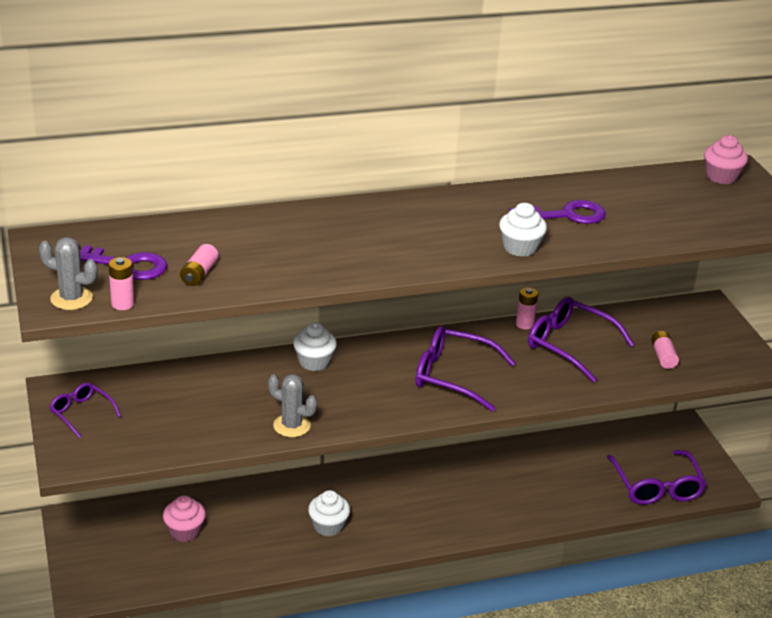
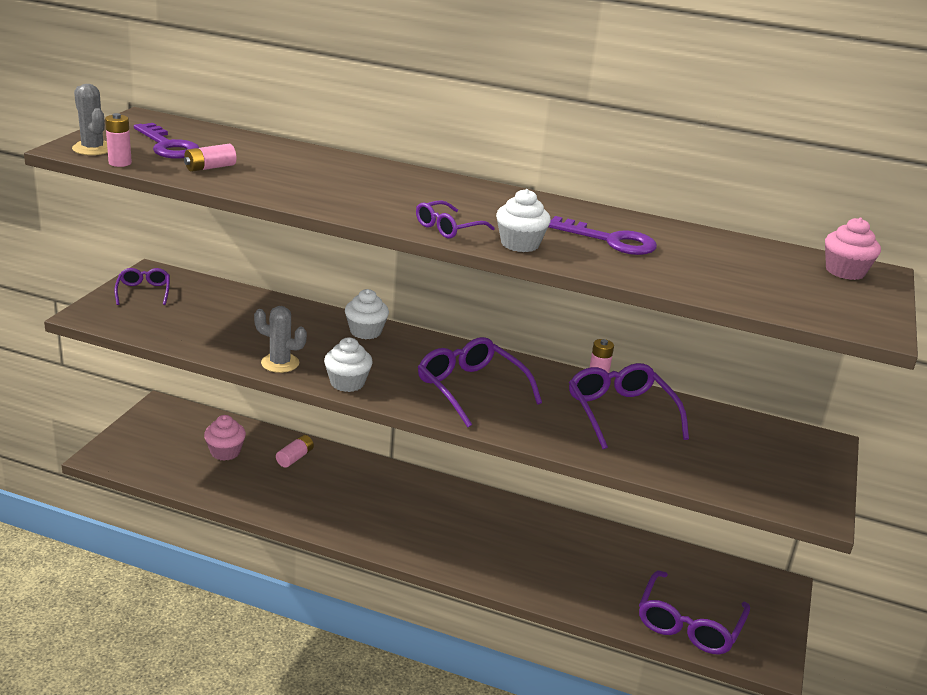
camera: 35 degrees right, 5 degrees down
grey cactus [268,374,317,437] -> grey cactus turned 45 degrees counterclockwise [254,306,307,373]
white cupcake [308,490,350,537] -> white cupcake moved to [324,338,373,392]
pink battery [651,331,679,369] -> pink battery moved to [276,435,314,468]
none -> purple glasses [416,200,495,239]

